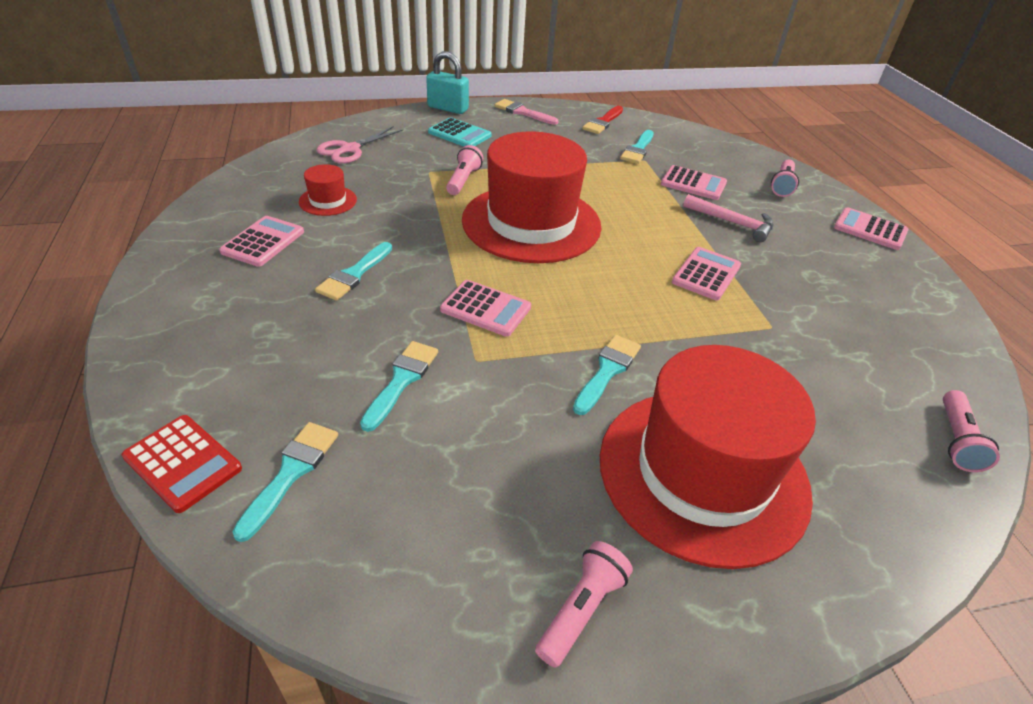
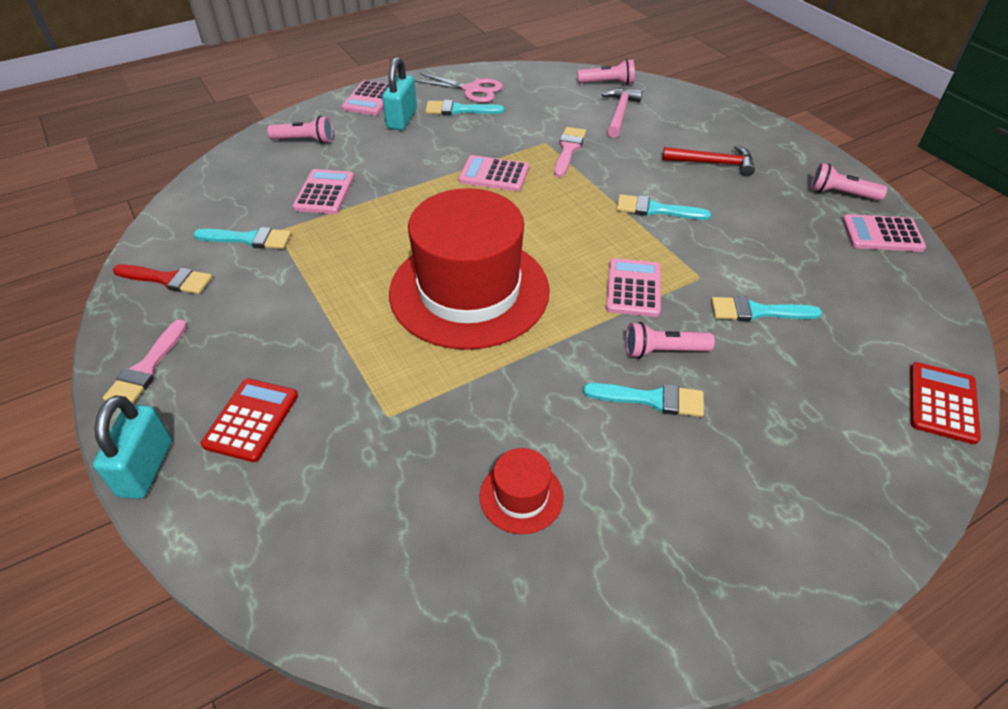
camera: 105 degrees left, 5 degrees up
pink calculator [219,216,304,267] -> pink calculator moved to [842,214,926,252]
turquoise brush [232,422,338,542] -> turquoise brush moved to [425,100,504,115]
pink scissors [317,126,403,163] -> pink scissors moved to [414,73,503,103]
turquoise calculator [428,117,492,147] -> red calculator [201,378,298,462]
pink flashlight [446,145,483,195] -> pink flashlight moved to [626,322,715,358]
red hat [600,345,816,569] -> red hammer [662,145,755,176]
pink hammer [683,194,773,242] -> pink hammer moved to [602,88,642,138]
none -> turquoise padlock [382,57,417,130]
none -> pink brush [554,127,586,177]

